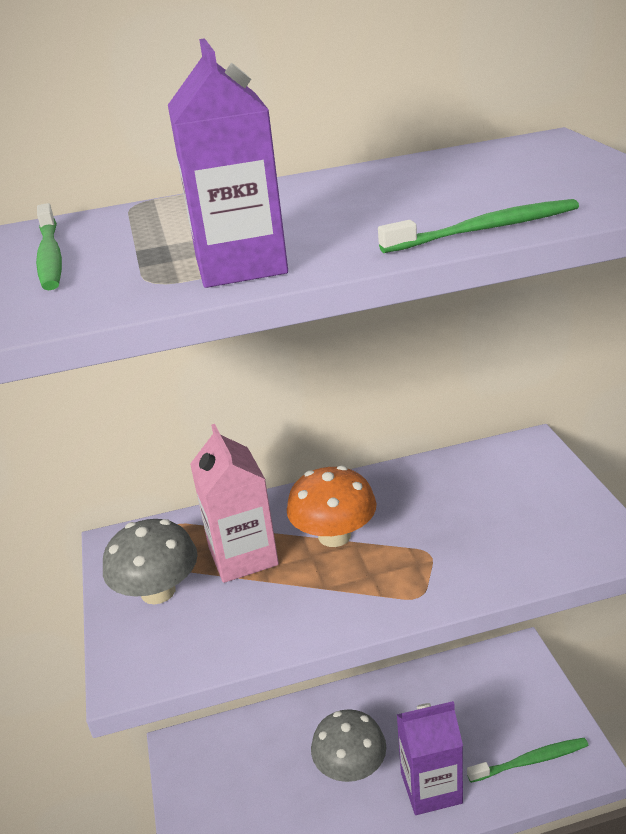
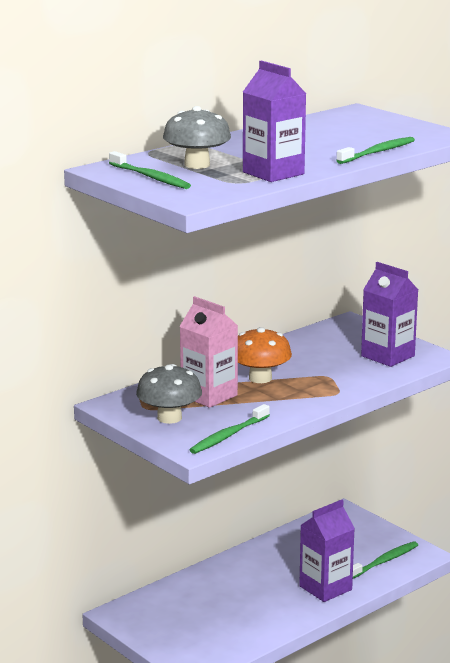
camera: 30 degrees left, 10 degrees down
grey mushroom [311,709,386,782] -> grey mushroom moved to [163,106,231,169]
none -> green toothbrush [189,404,270,454]
none -> purple carton [361,262,418,367]

